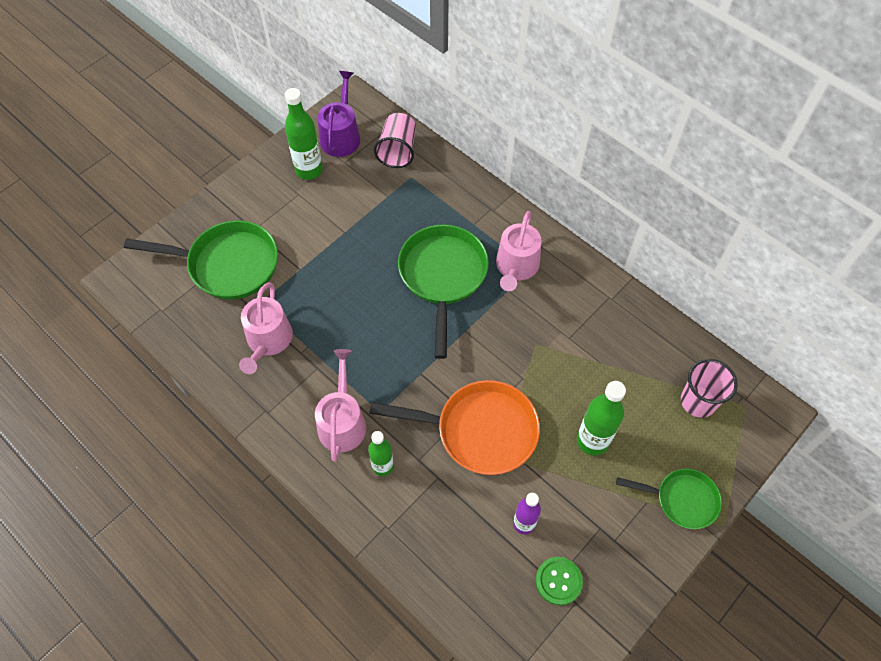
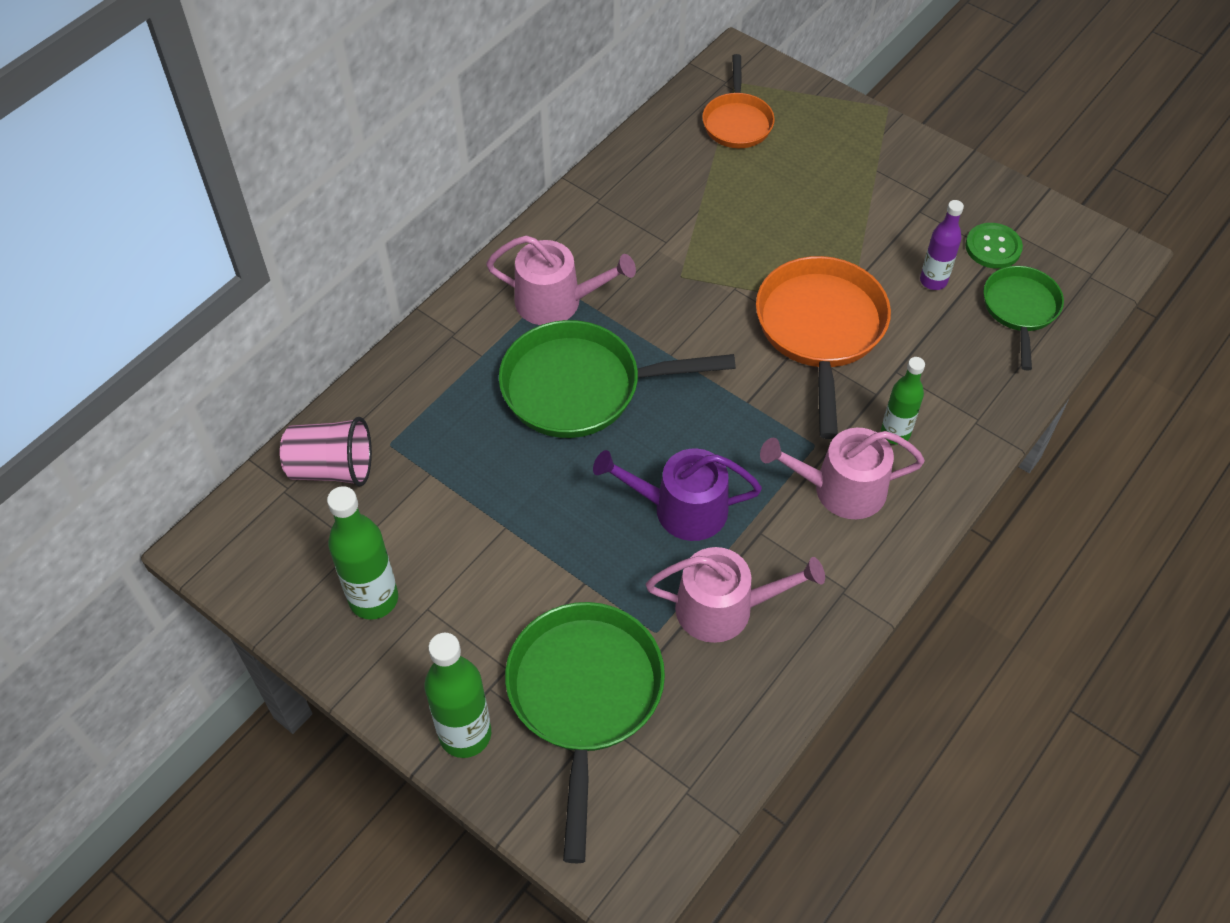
camera: 95 degrees left, 5 degrees down
purple watering can [318,71,360,157] -> purple watering can moved to [593,448,762,541]
green bottle [577,381,626,456] -> green bottle moved to [424,633,491,758]
green pan [616,468,722,529] -> green pan moved to [983,266,1064,371]
pink cup [681,359,738,418] -> orange pan [702,54,775,148]

